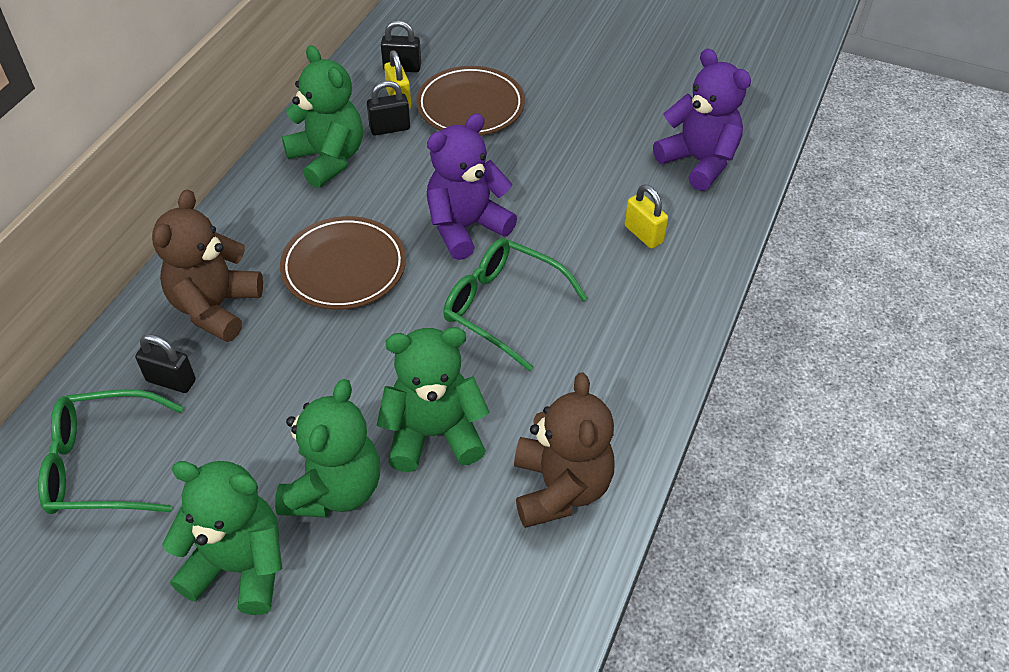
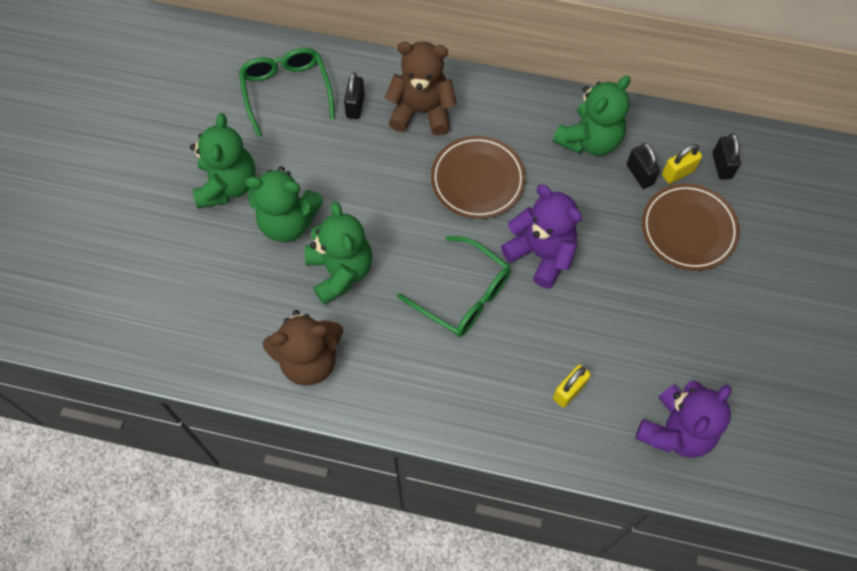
camera: 80 degrees right, 15 degrees up
green glasses [443,238,588,371] -> green glasses turned 105 degrees clockwise [397,236,511,337]

